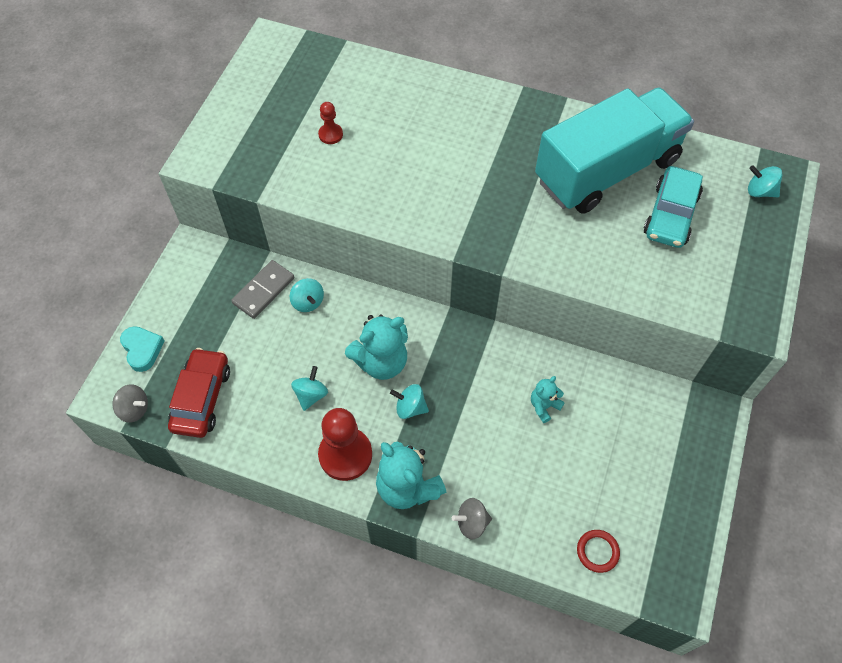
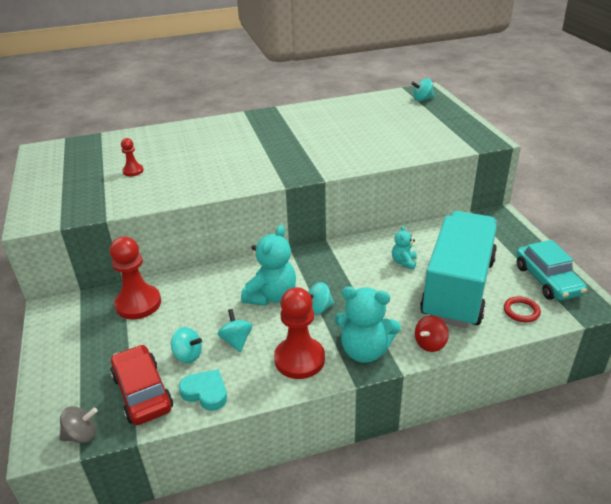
camera: 35 degrees left, 25 degrees down
turquoise heart [120,326,165,372] -> turquoise heart moved to [179,369,227,411]
grey domino [231,260,294,319] -> red pawn [110,236,161,319]
turquoise spinning top [290,278,324,312] -> turquoise spinning top moved to [171,327,202,363]
grey spinning top [452,498,492,539] -> red spinning top [415,315,449,352]
turquoise truck [535,88,694,214] -> turquoise truck moved to [420,211,497,328]
turquoise car [644,166,703,248] -> turquoise car moved to [516,240,587,301]

